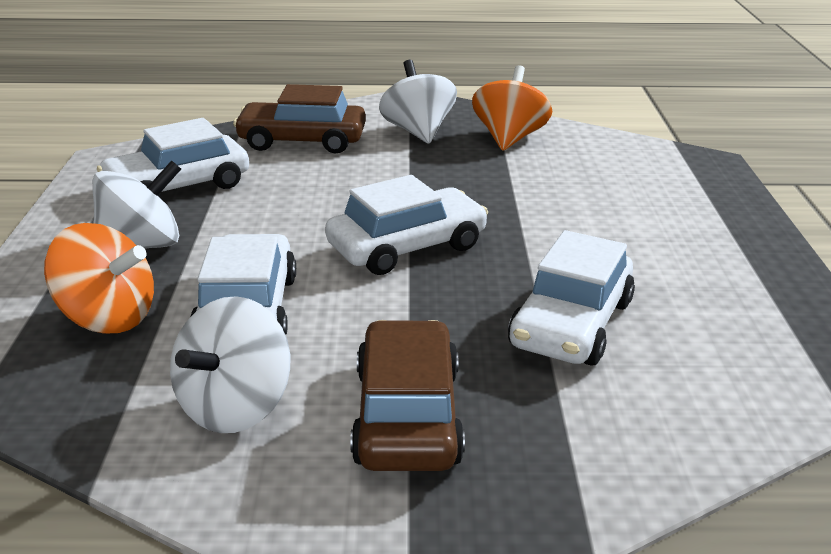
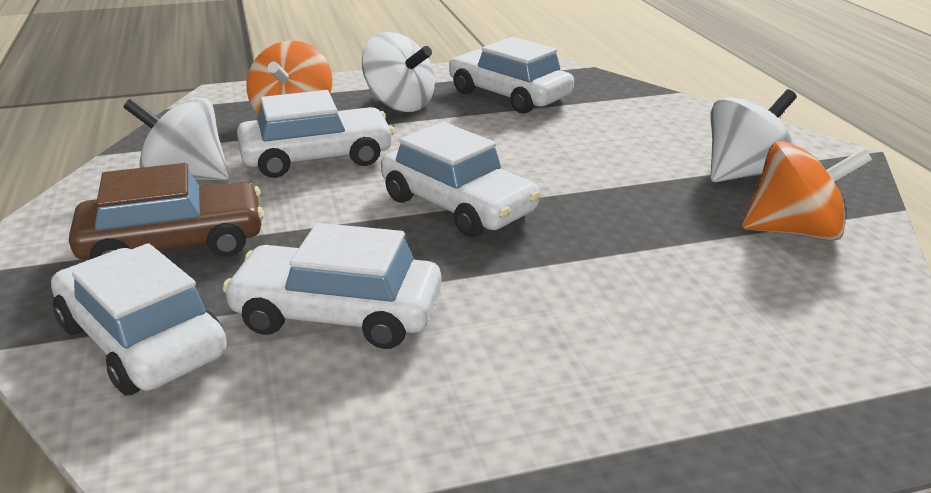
camera: 75 degrees right, 0 degrees up
brown car [233,84,366,154] -> none
none -> white car [51,243,227,396]

